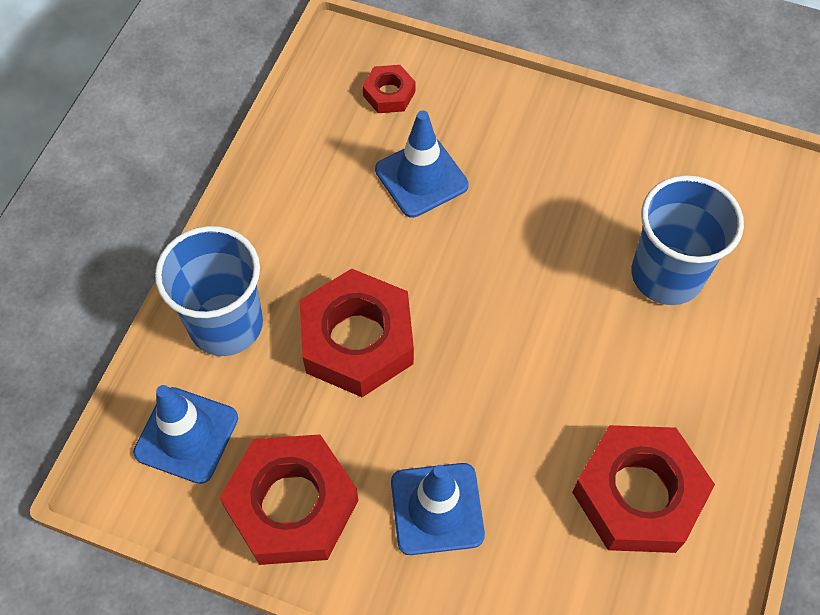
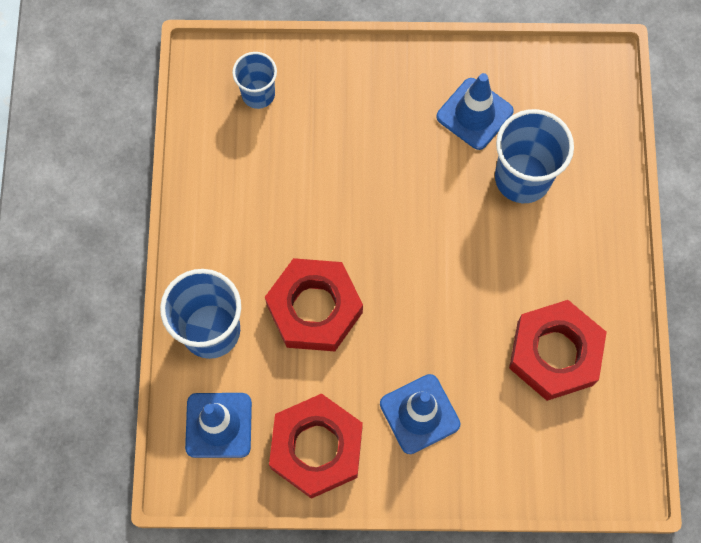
camera: 20 degrees left, 10 degrees up
red nut [362,65,415,113] -> blue cup [232,52,277,109]
blue traffic cone [375,111,469,218] -> blue traffic cone moved to [436,73,514,150]

